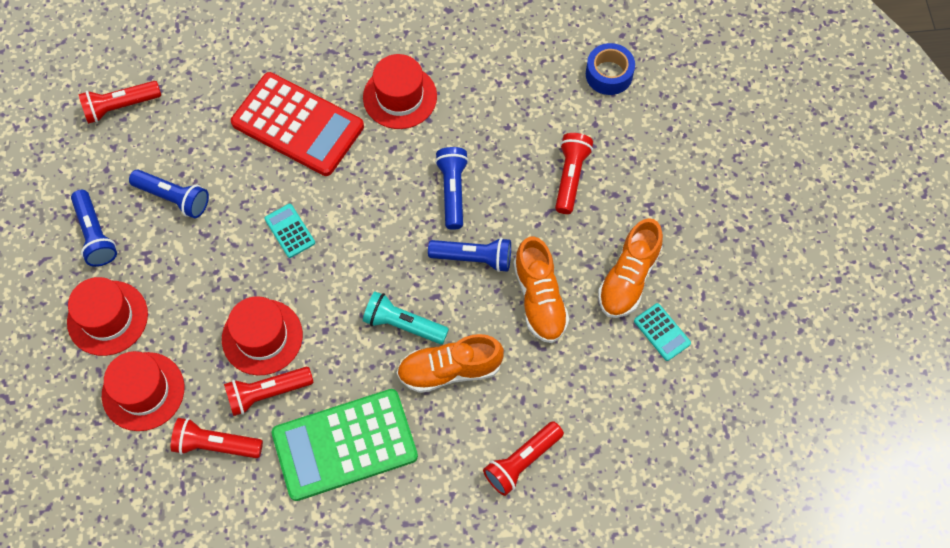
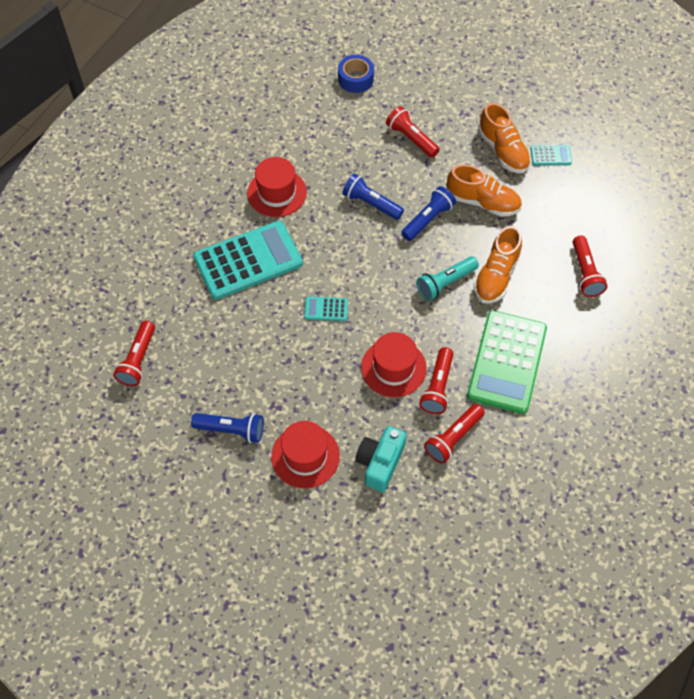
camera: 55 degrees left, 5 degrees down
red hat [102,351,184,431] -> turquoise camera [355,426,407,492]
blue flashlight [129,169,209,218] -> none
red calculator [231,72,364,176] -> turquoise calculator [193,221,303,300]

